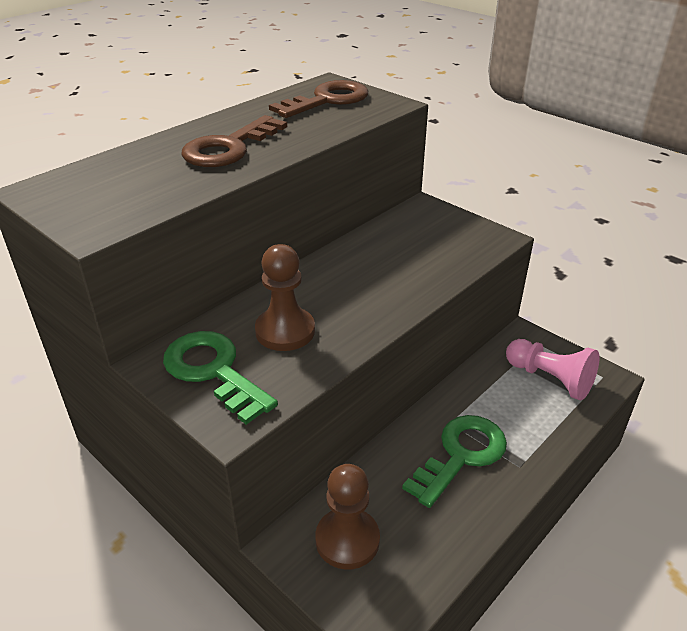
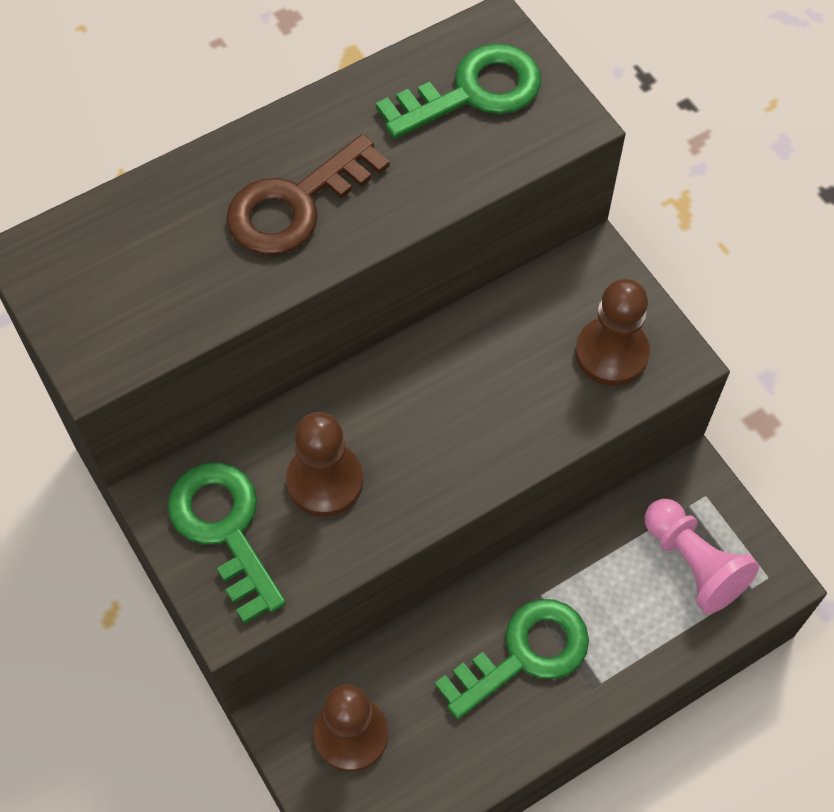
camera: 15 degrees right, 25 degrees up
brown key [269,80,368,118] -> green key [376,43,541,139]
none -> brown pawn [575,279,650,386]

